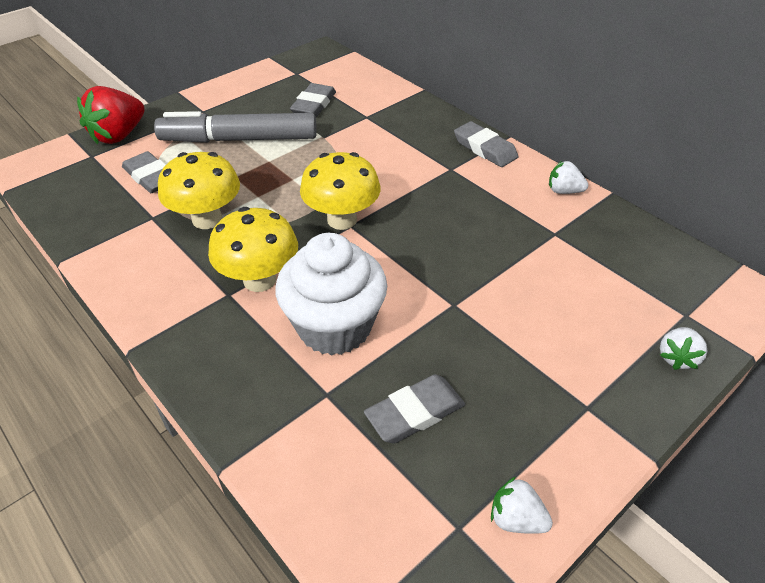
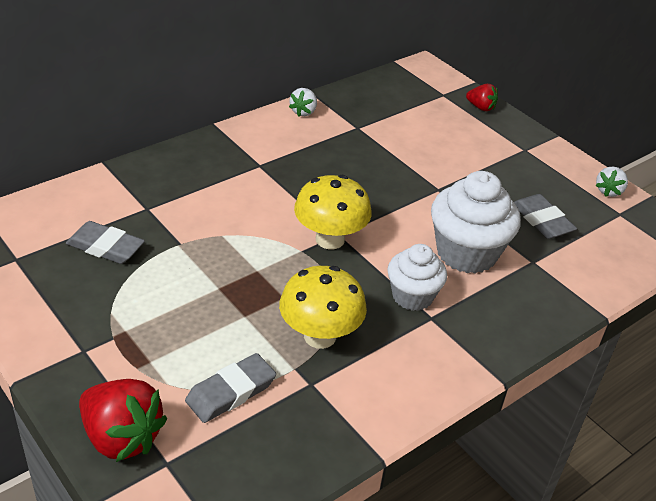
camera: 90 degrees left, 5 degrees down
grey marker [154,111,317,143] -> none
yellow mushroom [208,207,298,292] -> white cupcake [387,244,447,311]
grey eraser [454,121,518,167] -> none
white strawberry [660,327,707,370] -> red strawberry [466,84,498,111]

